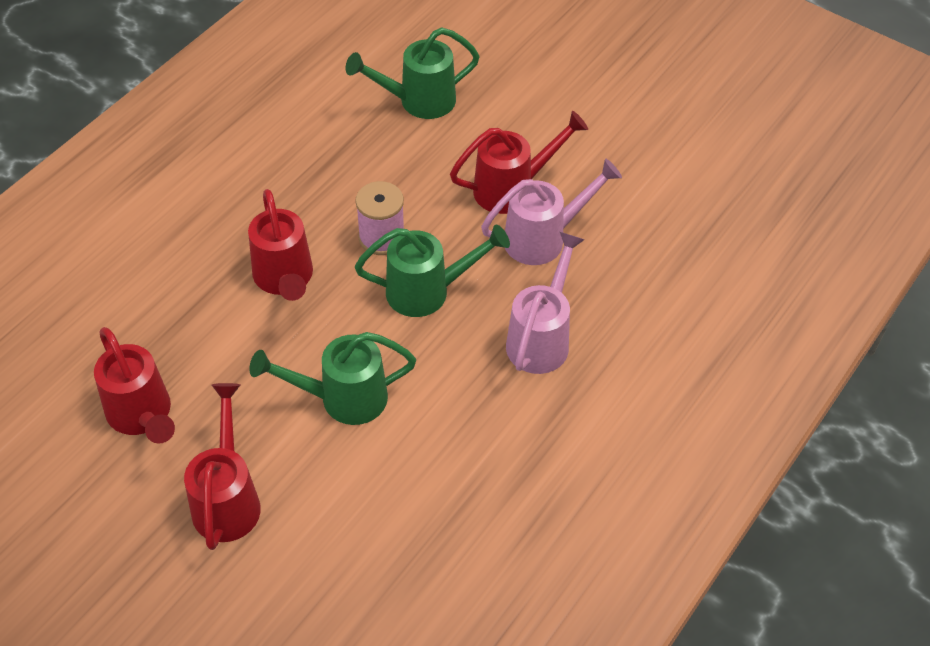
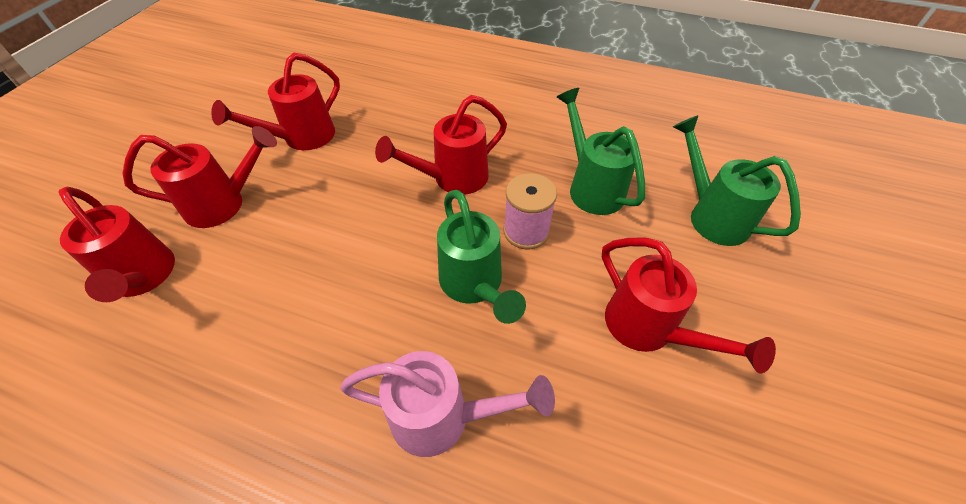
camera: 75 degrees right, 0 degrees up
green watering can [249,332,416,425] -> green watering can moved to [557,88,645,215]
pink watering can [481,158,622,265] -> none
none -> red watering can [58,187,175,302]

